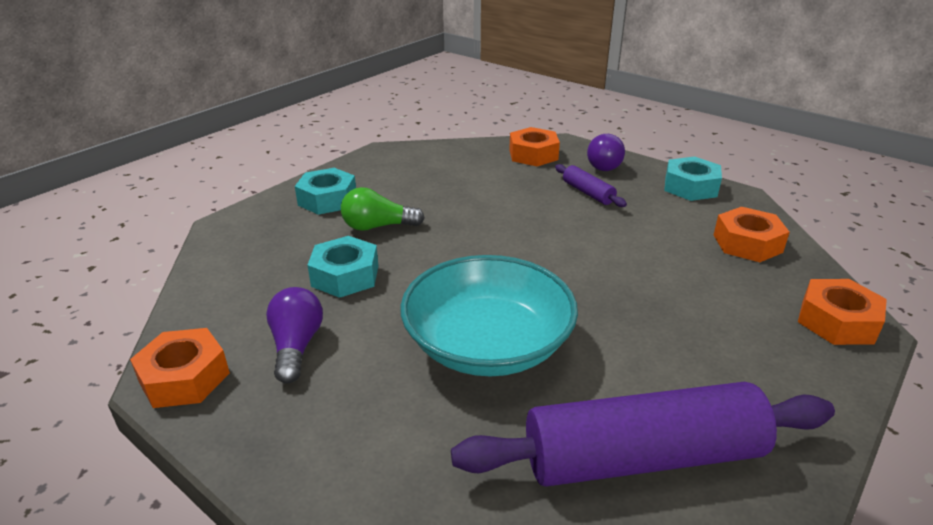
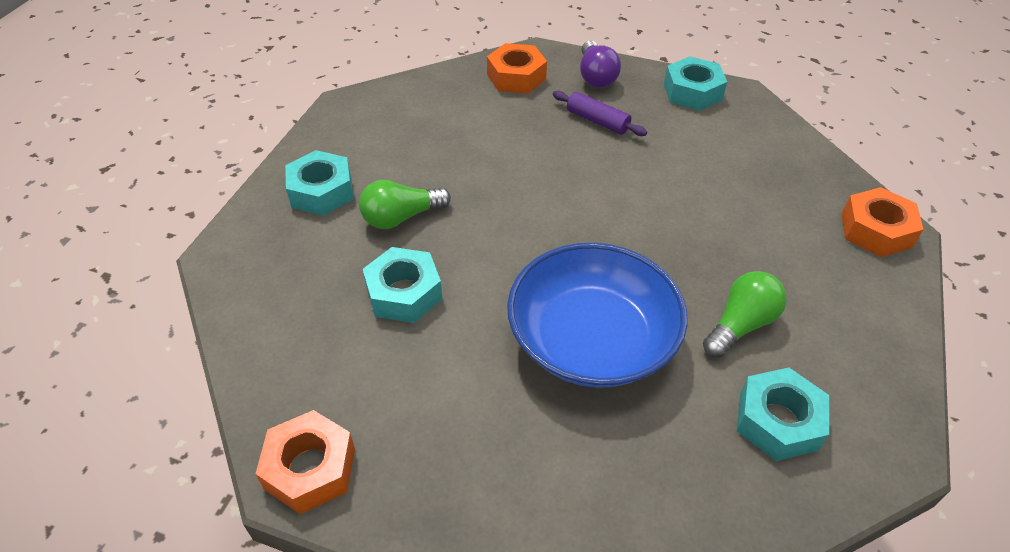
camera: 20 degrees left, 15 degrees up
purple light bulb [266,287,323,384] -> none
turquoise bowl [400,255,578,376] -> blue bowl [507,243,687,388]
purple rolling pin [451,382,835,486] -> turquoise nut [737,367,829,461]
orange nut [714,207,790,262] -> none
none -> green light bulb [703,271,786,358]

